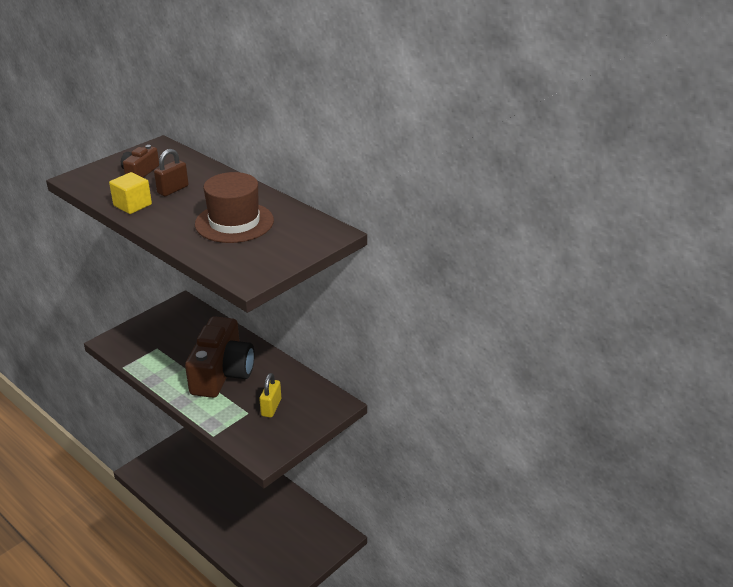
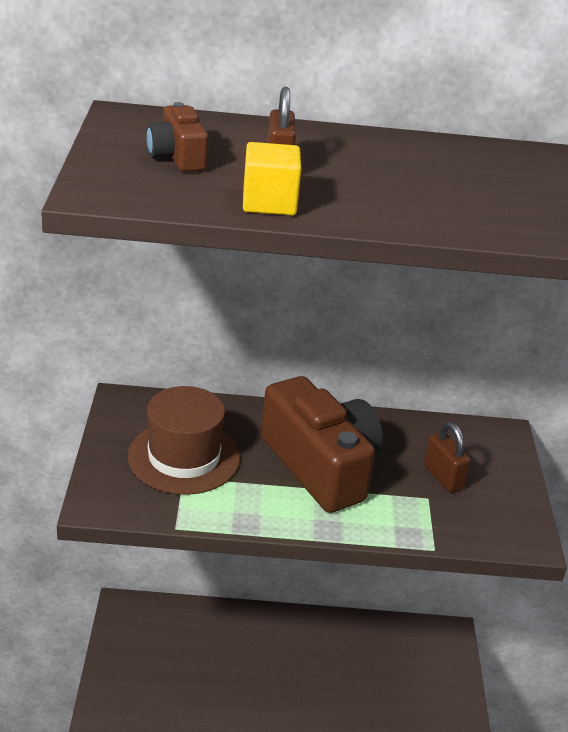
camera: 45 degrees left, 0 degrees up
brown hat [195,172,274,243] -> brown hat moved to [128,386,240,495]
yellow padlock [259,373,281,418] -> brown padlock [424,422,471,492]

